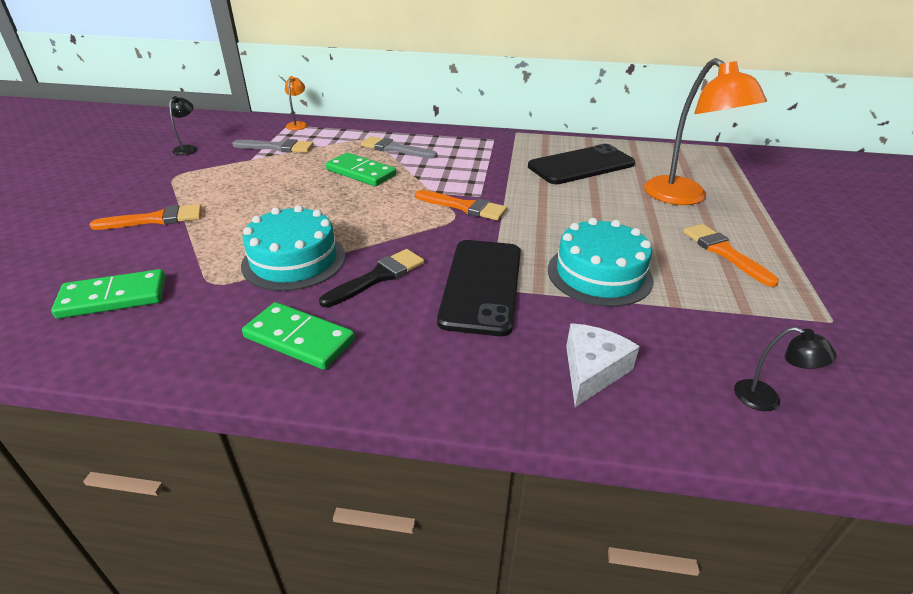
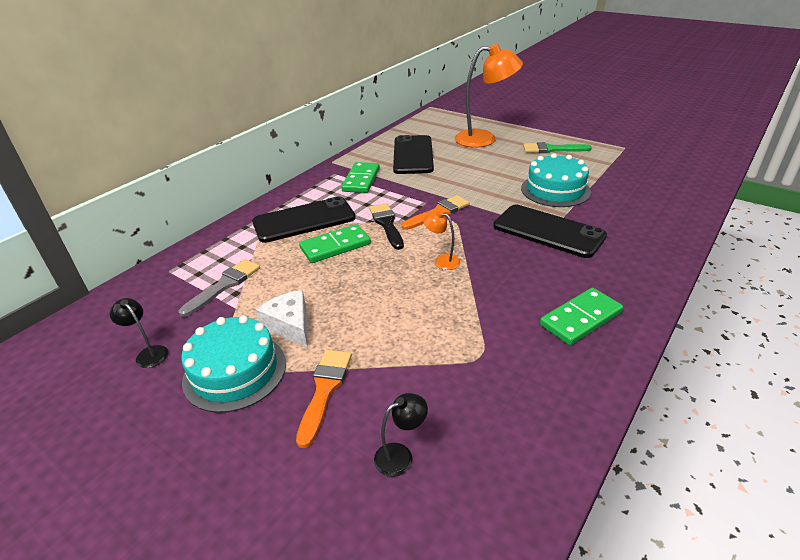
camera: 60 degrees left, 0 degrees up
green domino [51,269,166,319] -> green domino moved to [341,162,380,193]
turquoise cake [241,205,345,291] -> turquoise cake moved to [181,315,286,413]
orange lamp [285,76,308,130] -> orange lamp moved to [423,210,461,270]
black brush [319,249,424,308] -> black brush moved to [369,203,404,250]
grey brush [361,136,437,159] -> black phone [252,196,356,243]
white cheese [566,323,640,407] -> white cheese moved to [256,290,308,348]
orange brush [683,224,779,287] -> green brush [523,142,592,153]
black lamp [734,327,837,411] -> black lamp moved to [374,393,428,477]

